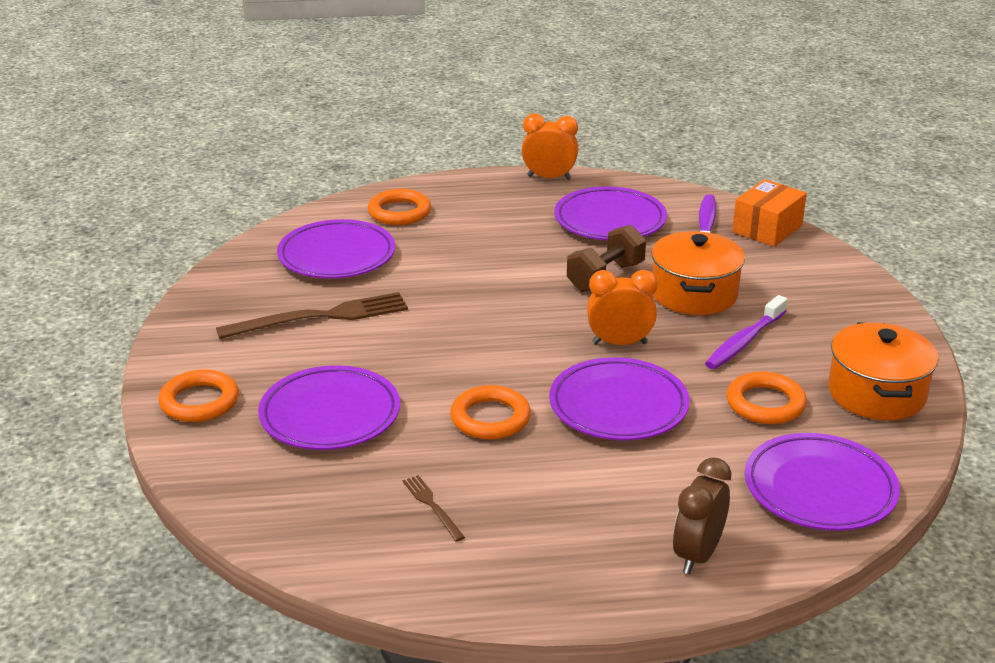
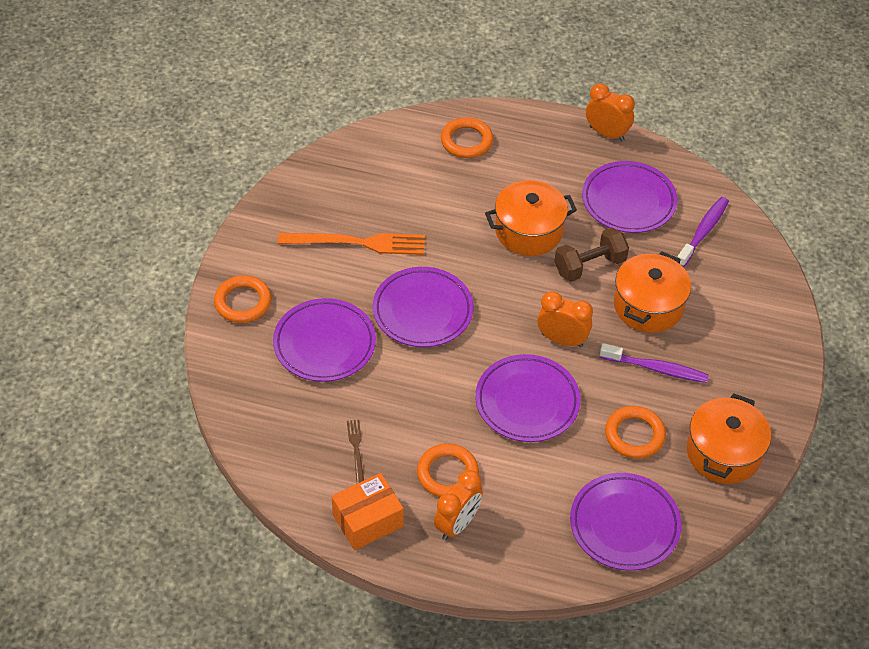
camera: 20 degrees right, 20 degrees up
brown fork [216,292,408,339] -> orange fork [278,233,425,255]
purple plate [277,219,395,279] -> purple plate moved to [373,267,473,347]
orange ring [450,385,531,440] -> orange ring moved to [417,443,479,497]
brown clock [673,457,731,574] -> none
purple toothbrush [705,295,787,369] -> purple toothbrush turned 135 degrees counterclockwise [600,343,709,383]
orange box [732,179,807,247] -> orange box moved to [332,473,404,550]
none -> orange clock [434,470,483,540]
none -> orange pot [485,180,577,256]

